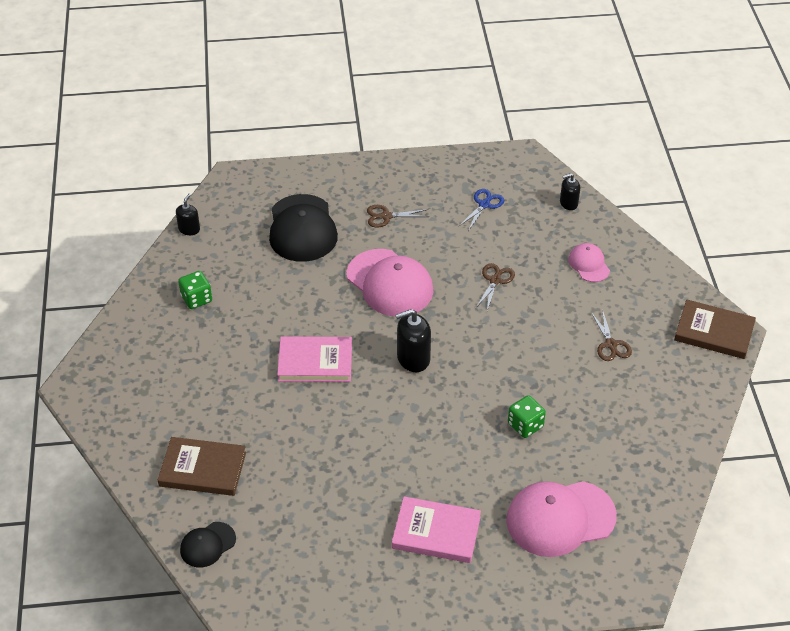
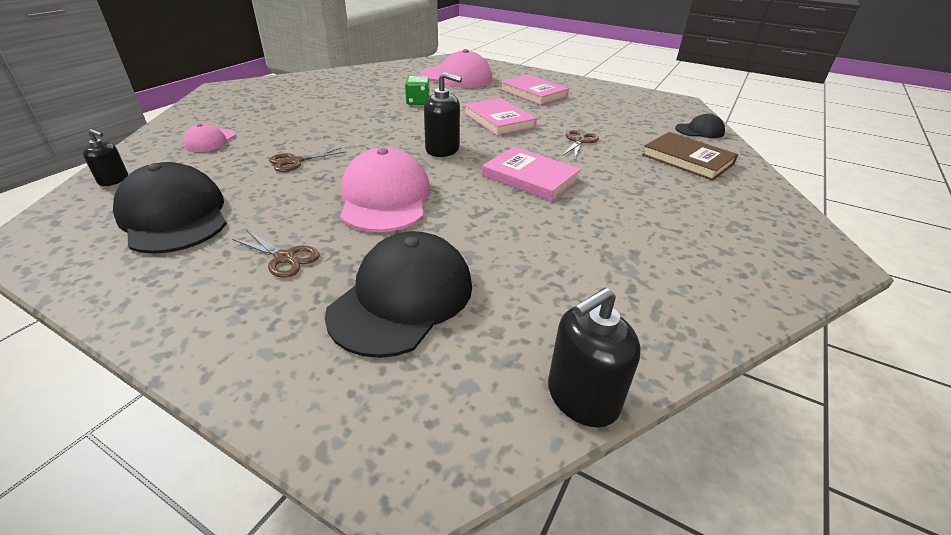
camera: 145 degrees left, 10 degrees down
black soap dispenser [176,194,200,235] -> black soap dispenser [548,288,641,428], size x1.64
green dice [178,271,212,309] -> none
blue scissors [458,189,504,230] -> black cap [113,162,227,254]
brown scissors [591,309,632,361] -> brown scissors moved to [562,130,599,157]
brown book [674,300,756,359] -> none
none -> pink book [464,98,537,136]

